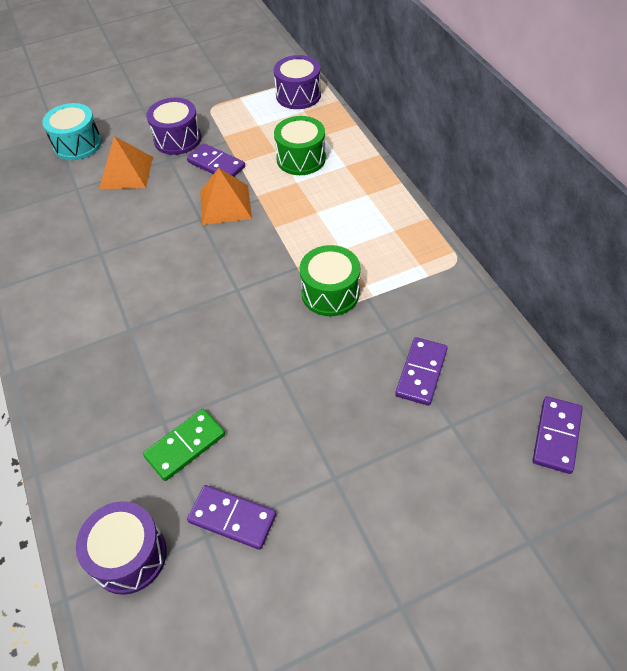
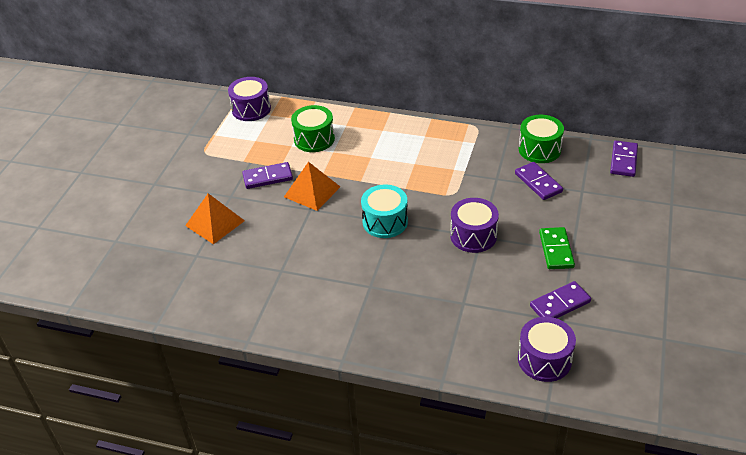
camera: 50 degrees left, 10 degrees down
turquoise drum [42,103,102,160] -> turquoise drum moved to [361,185,408,238]
green domino [143,409,225,481] -> green domino moved to [539,227,575,269]
purple drum [146,98,201,155] -> purple drum moved to [450,198,499,253]
green drum [300,245,360,316] -> green drum moved to [519,115,564,163]
purple domino [533,396,583,474] -> purple domino turned 45 degrees clockwise [610,141,638,177]

